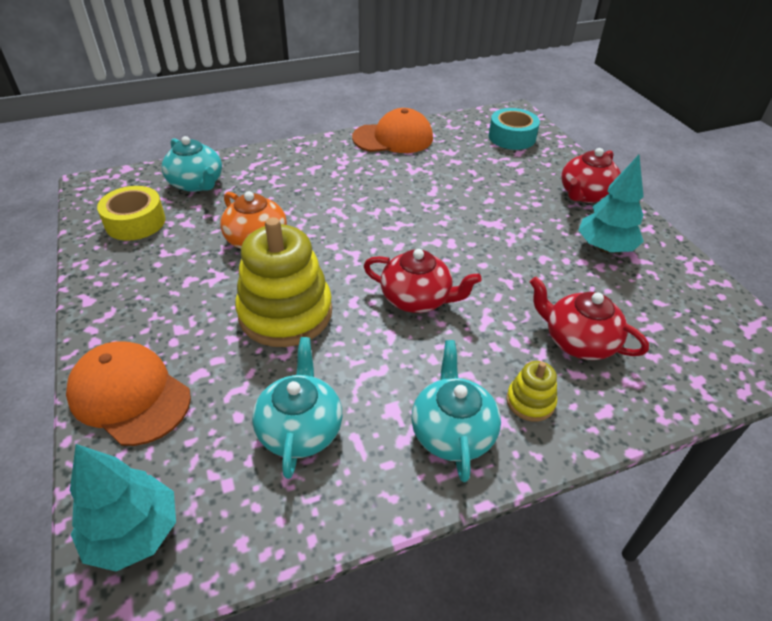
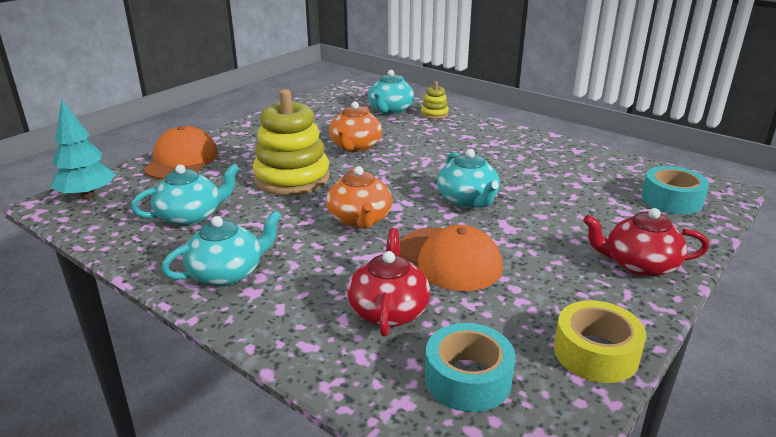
camera: 60 degrees right, 15 degrees down
yellow tape [97,186,166,241] -> yellow tape moved to [554,300,646,383]
orange cap [352,108,433,153] -> orange cap moved to [399,225,503,291]
red teapot [363,249,482,313] -> orange teapot [326,166,392,229]
yellow stacking toy [506,361,557,422] -> yellow stacking toy moved to [421,81,449,119]
turquoise tree [578,155,644,252] -> none
none -> turquoise tape [425,323,515,412]
none -> turquoise teapot [437,149,500,208]

